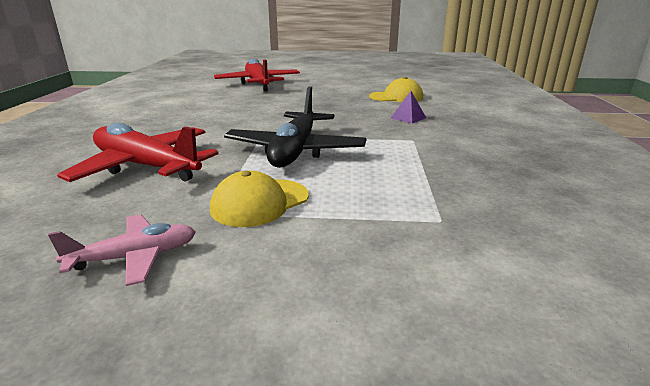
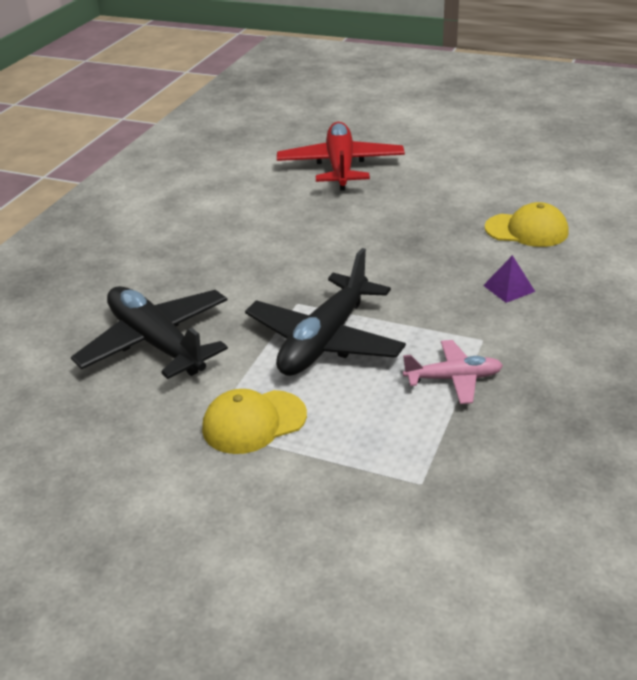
camera: 20 degrees right, 10 degrees up
pink plane [48,214,196,286] -> pink plane moved to [403,340,503,404]
red plane [57,123,218,182] -> black plane [71,286,228,379]

